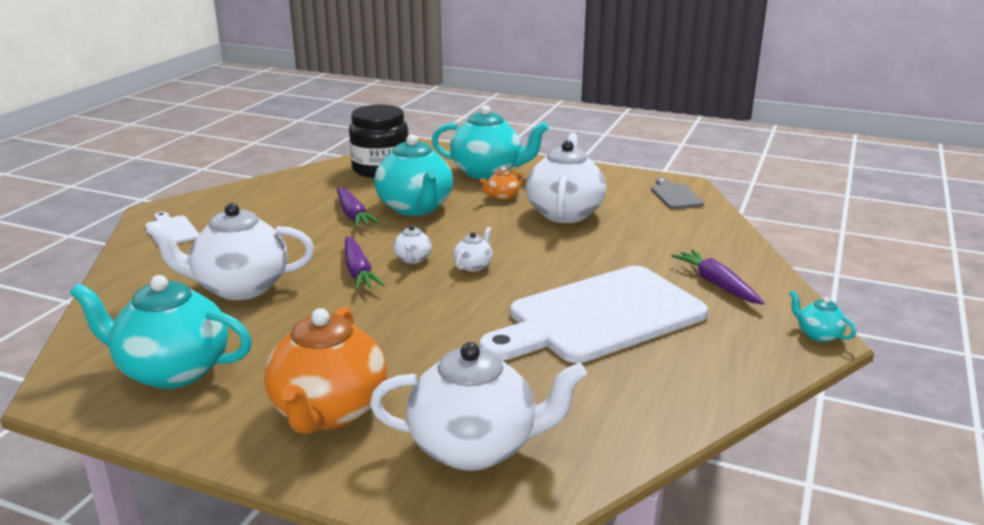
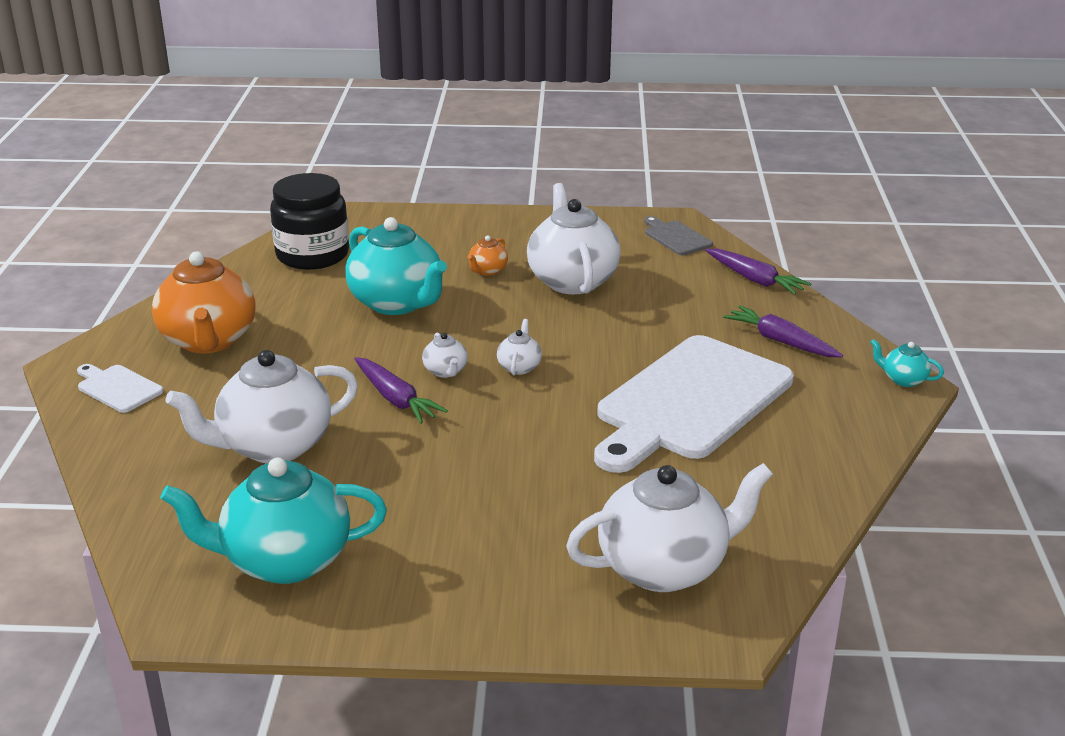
camera: 20 degrees left, 5 degrees up
orange teapot [264,307,387,434] -> orange teapot moved to [152,251,256,353]
purple carrot [337,187,380,228] -> purple carrot moved to [705,249,811,295]
turquoise teapot [432,105,549,180] -> none

